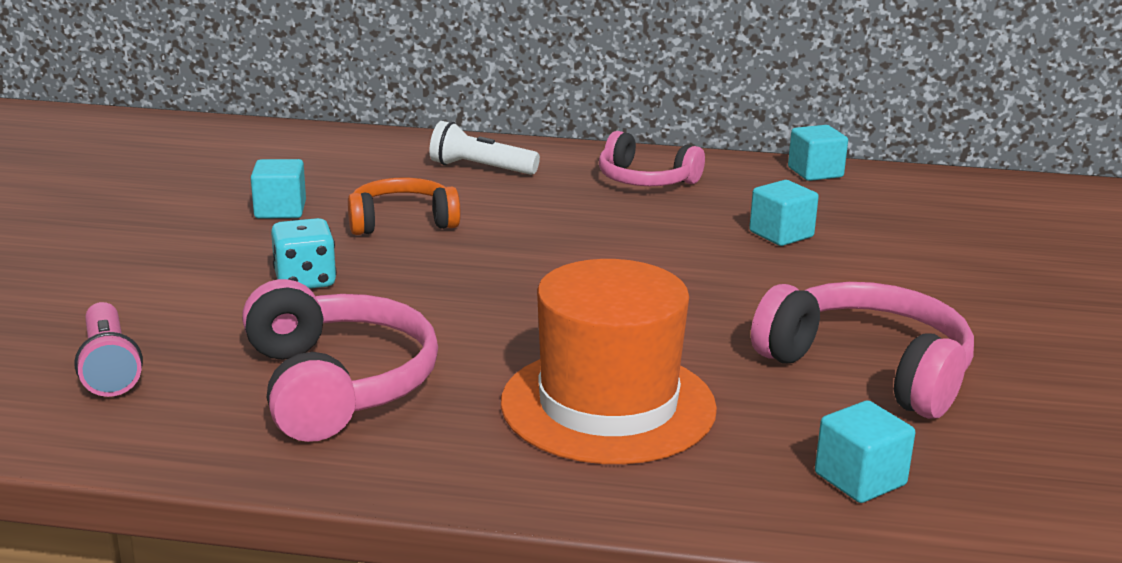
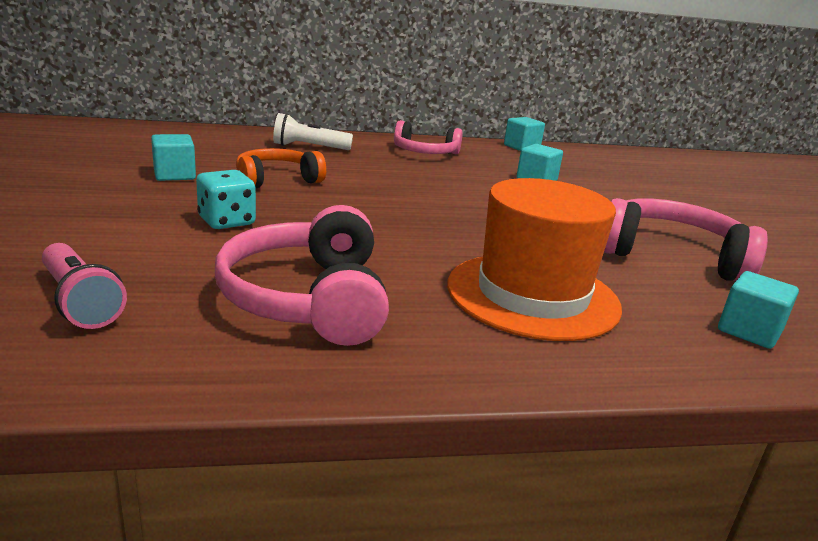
camera: 20 degrees left, 0 degrees up
pink headphones [242,279,438,442] -> pink headphones turned 150 degrees counterclockwise [215,205,389,346]

